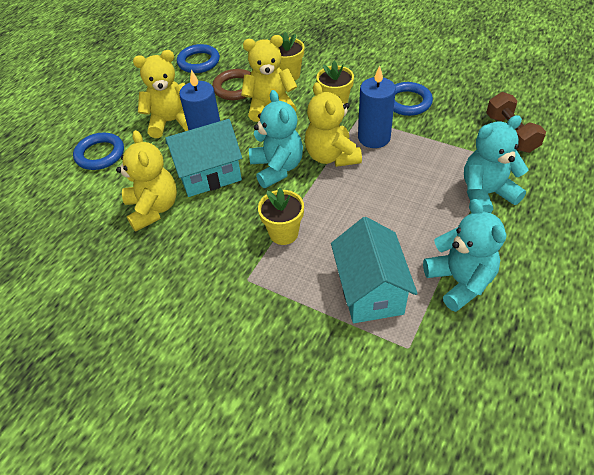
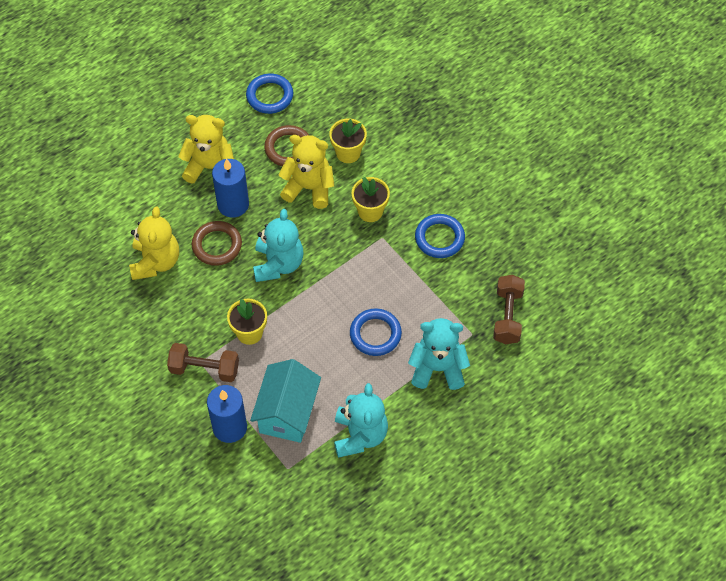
camera: 20 degrees right, 10 degrees up
blue ring [73,133,124,170] -> blue ring moved to [350,309,402,356]
turquoise house [165,119,242,197] -> brown ring [192,221,242,266]
yellow teddy bear [305,82,362,167] -> none
blue candle [358,65,396,148] -> blue candle moved to [207,385,247,443]
none -> brown dumbbell [167,343,239,382]

